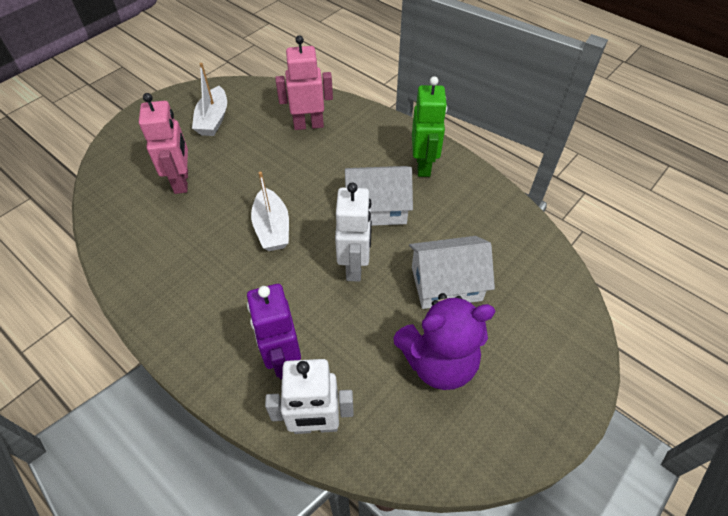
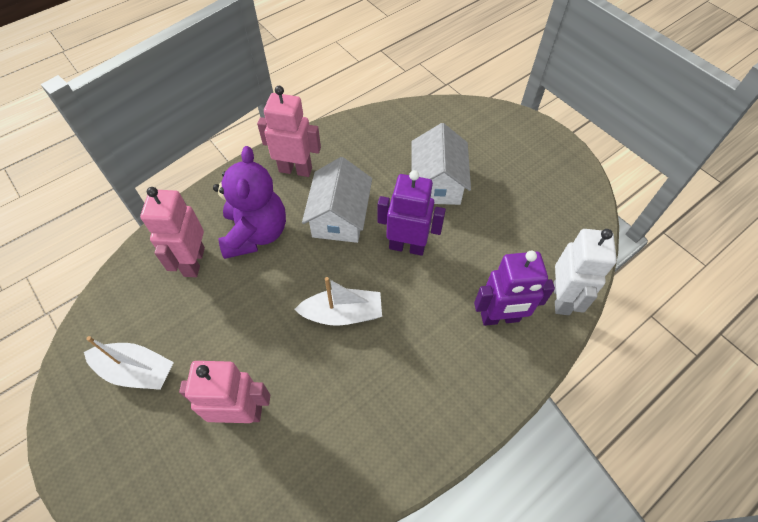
camera: 80 degrees left, 5 degrees up
white robot [335,182,372,282] -> purple robot [377,170,446,256]
purple teddy bear [393,293,495,390] -> purple teddy bear moved to [213,146,286,259]
green robot [412,76,447,177] -> pink robot [257,86,321,177]

